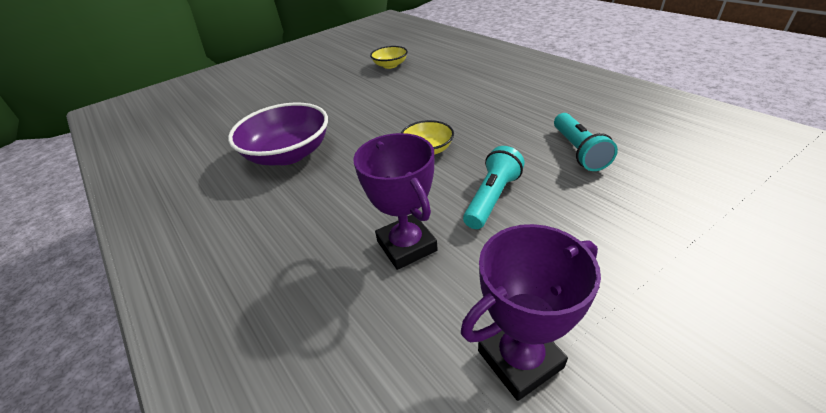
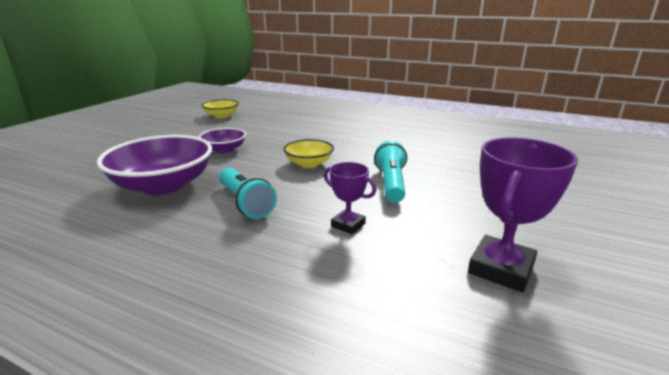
camera: 30 degrees left, 15 degrees down
purple trophy [353,133,438,270] -> purple trophy [324,162,376,234], size x0.58
turquoise flashlight [554,113,618,171] -> turquoise flashlight moved to [219,167,277,219]
none -> purple bowl [199,128,246,153]

